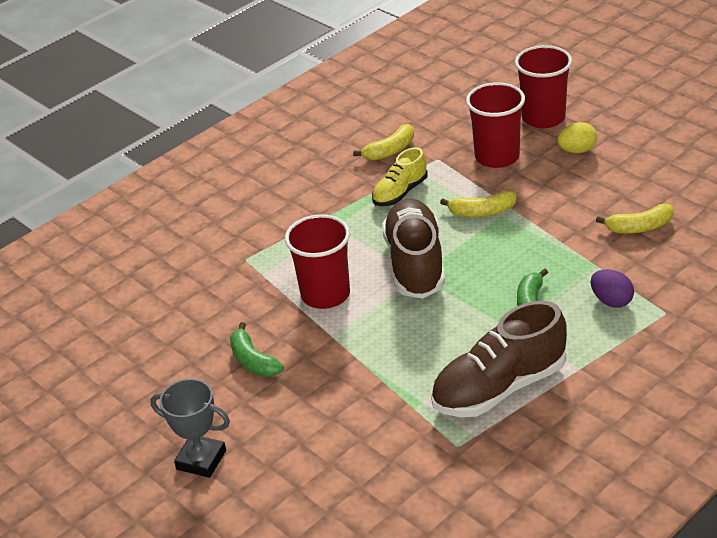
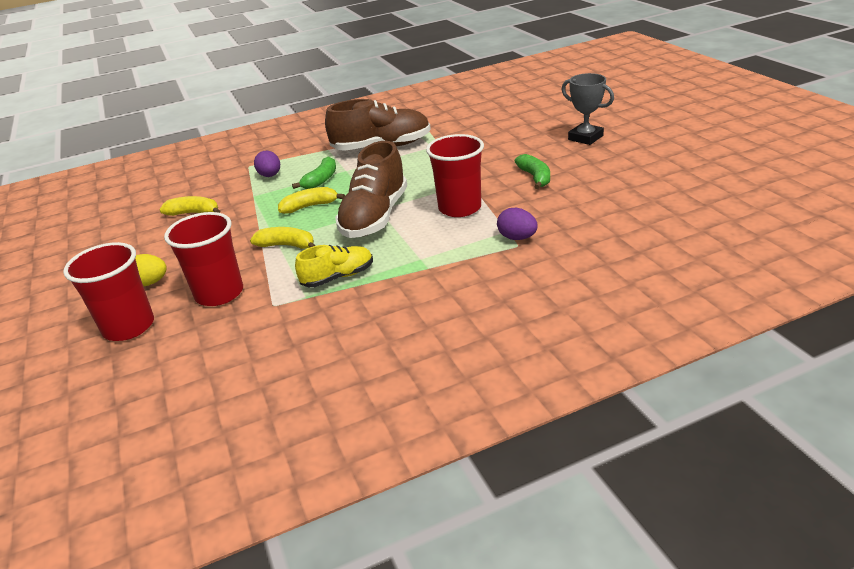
camera: 160 degrees left, 5 degrees down
yellow banana [353,124,414,160] -> yellow banana moved to [278,187,345,214]
none -> purple egg [497,208,538,240]

